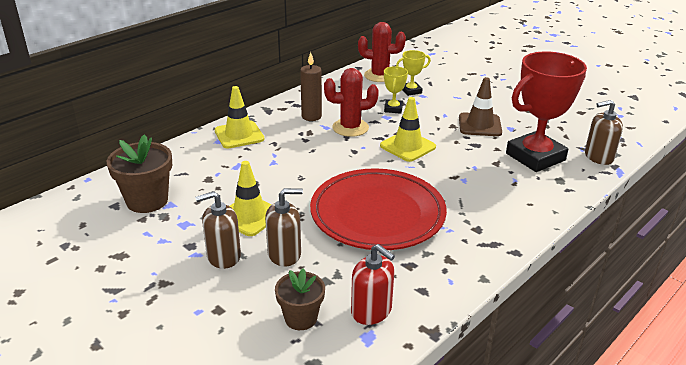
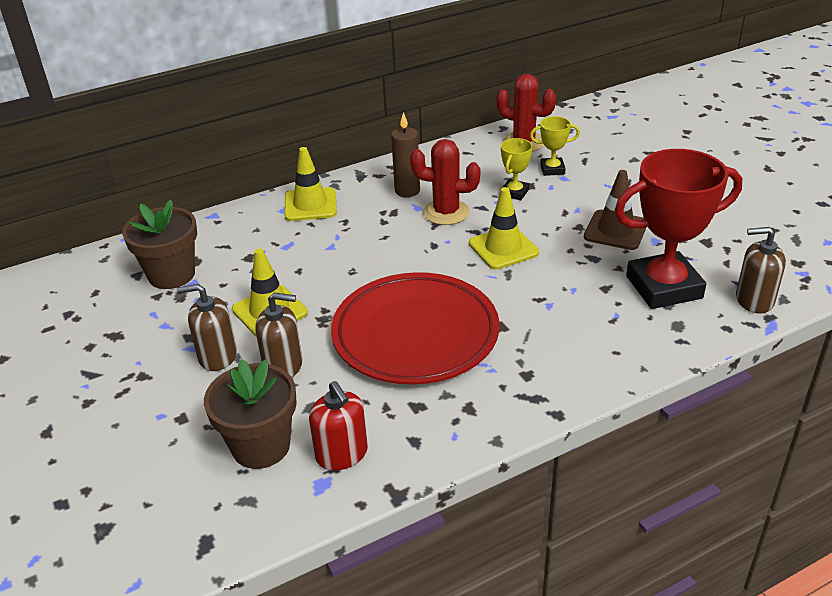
camera: 20 degrees right, 5 degrees up
brown flower pot [275,268,325,330] -> brown flower pot [204,359,297,469], size x1.55

